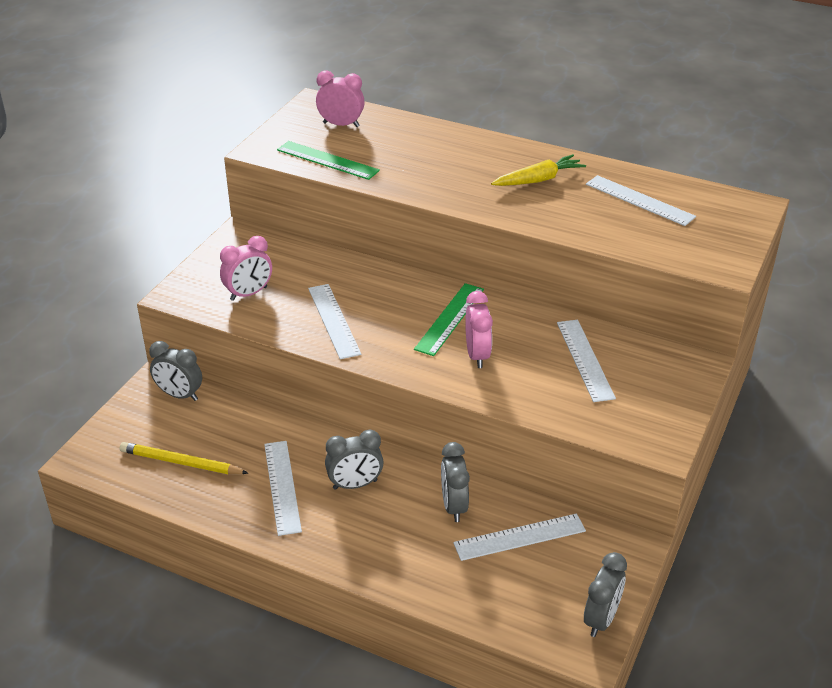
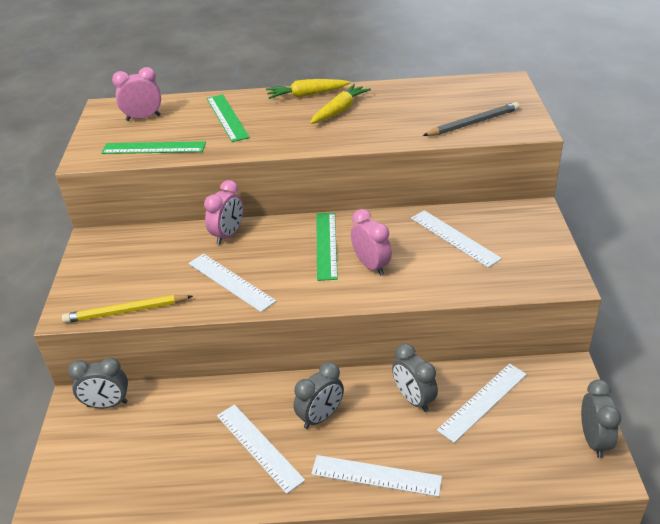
camera: 25 degrees left, 0 degrees up
yellow pencil [120,442,249,474] -> yellow pencil moved to [62,295,193,323]
pink clock [220,236,272,301] -> pink clock moved to [204,180,243,245]
white ruler [586,175,696,226] -> white ruler moved to [311,455,442,497]
none -> green ruler [207,94,250,142]
none -> yellow carrot [266,79,350,99]
none -> grey pencil [423,102,520,136]

